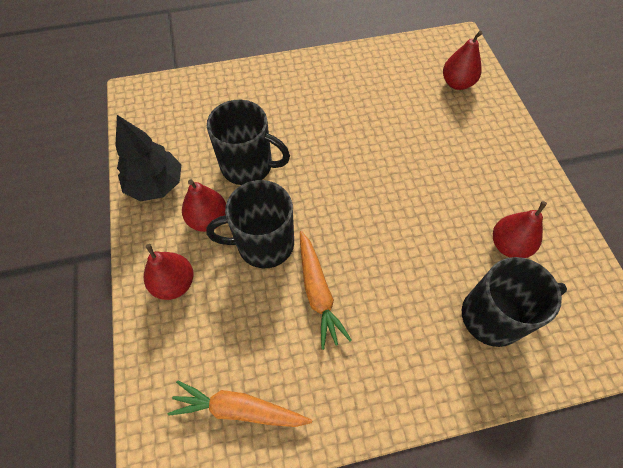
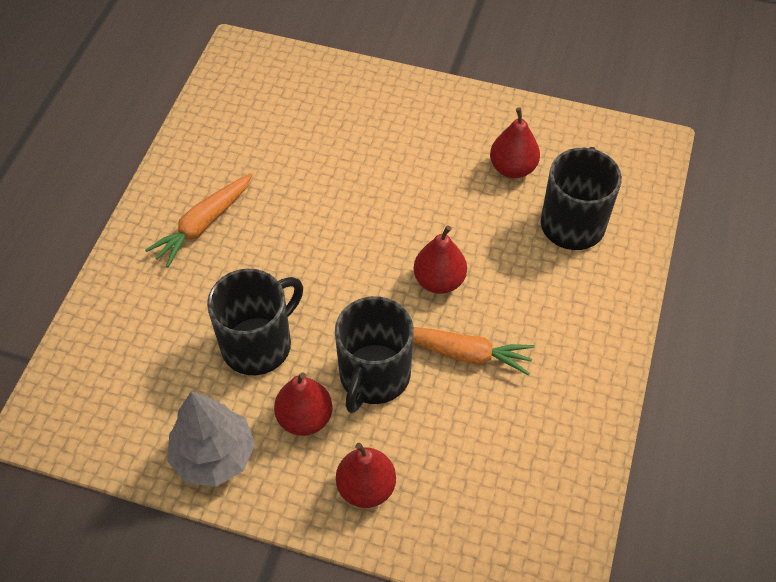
camera: 60 degrees left, 5 degrees down
black tree [115,115,182,202] -> grey tree [167,391,255,487]
orange carrot [168,381,312,427] -> orange carrot moved to [145,173,252,267]
red pear [443,31,483,90] -> red pear moved to [414,225,467,294]

